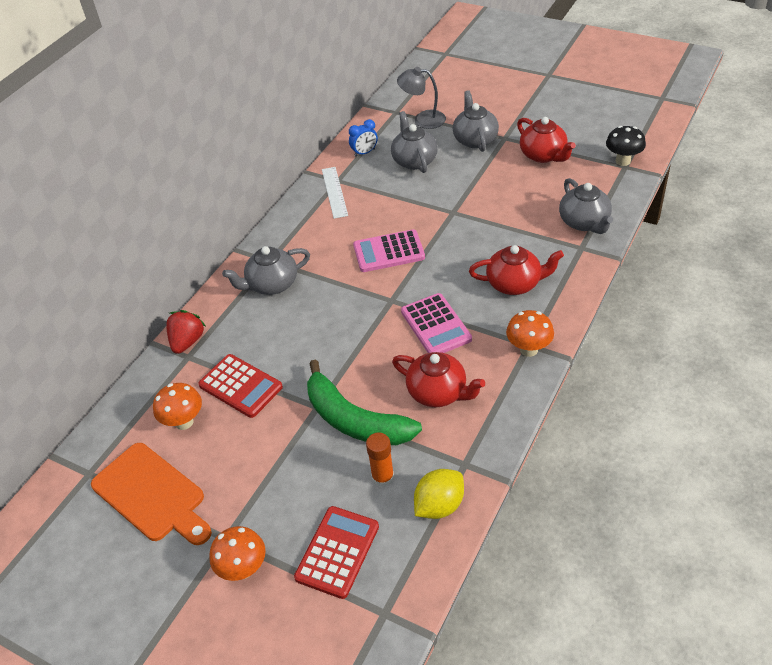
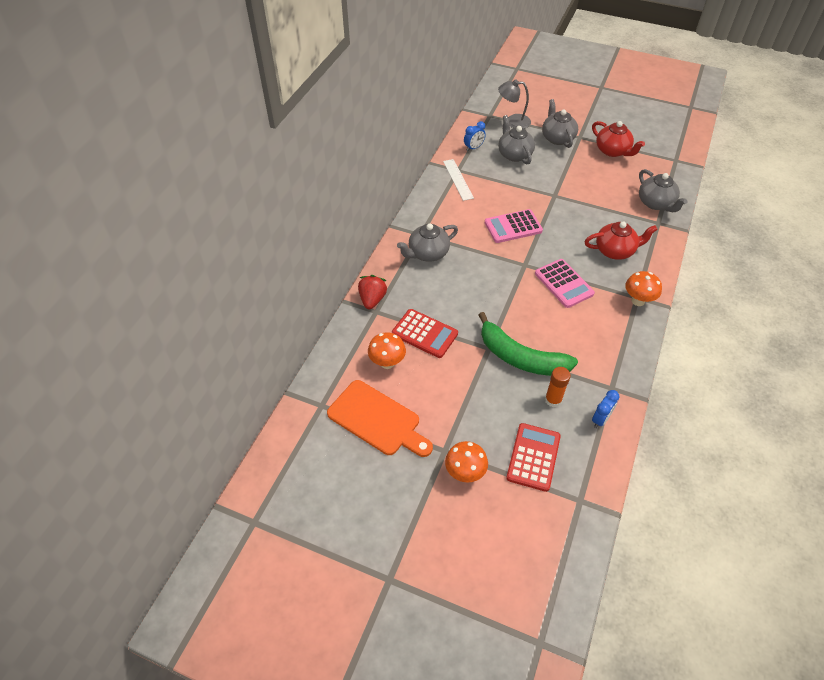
camera: 10 degrees left, 5 degrees up
red teapot [392,352,485,407] -> none
yellow lemon [414,469,464,519] -> blue clock [592,390,619,428]
black mushroom [606,126,646,166] -> none

